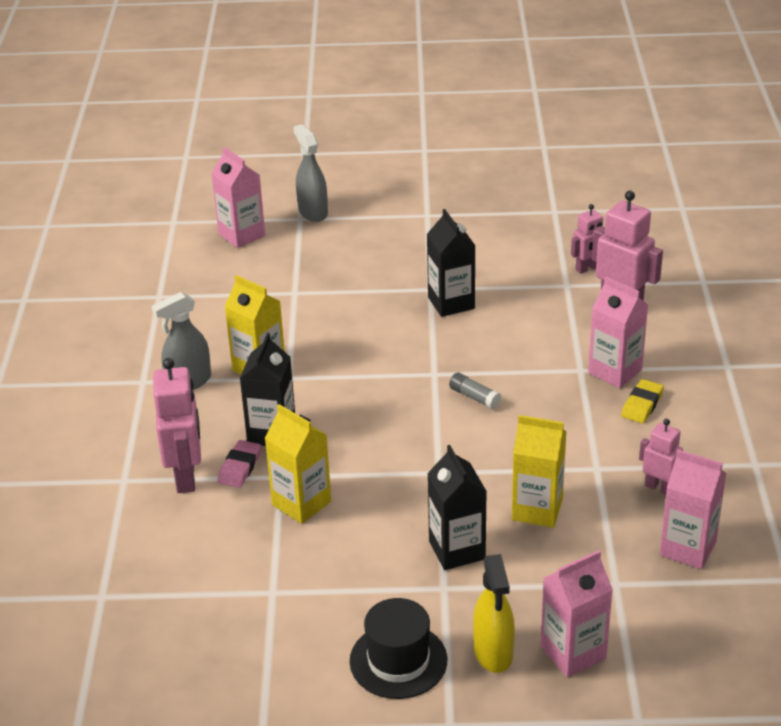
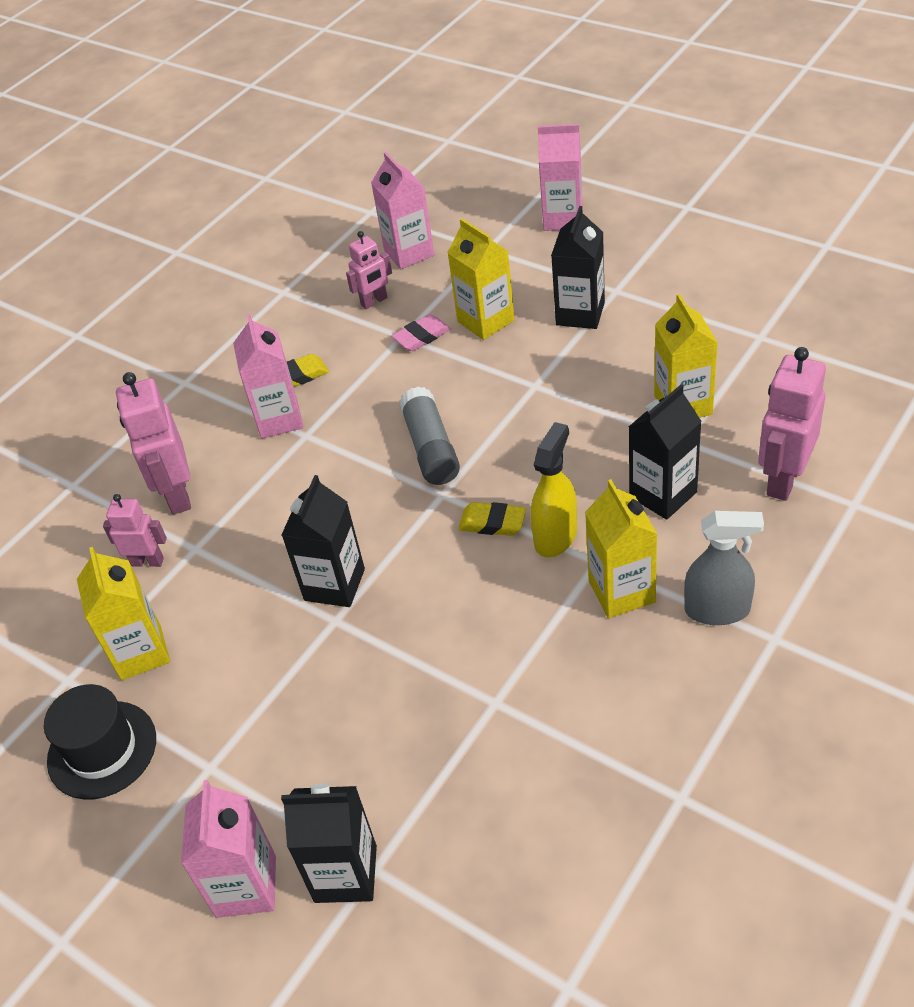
camera: 140 degrees left, 10 degrees up
pink carton [211,147,265,248] -> pink carton moved to [181,780,276,918]
pink eraser [218,440,261,488] -> pink eraser moved to [391,314,451,351]
grey spray bottle [293,124,328,222] -> black carton [281,783,377,903]
black hat [350,598,447,699] -> black hat moved to [44,684,156,800]
grey glue stick [449,373,501,409] -> grey glue stick [399,387,460,485], size x1.77
yellow spray bottle [473,554,515,673] -> yellow spray bottle moved to [531,422,577,557]
pink robot [639,419,683,495] -> pink robot turned 105 degrees counterclockwise [346,231,392,309]
none -> yellow carton [77,547,170,680]
none -> yellow eraser [458,502,526,536]

